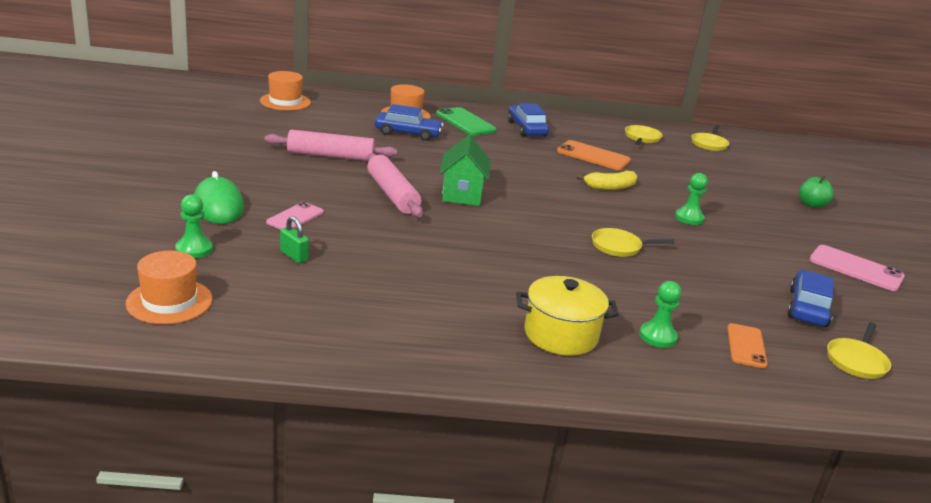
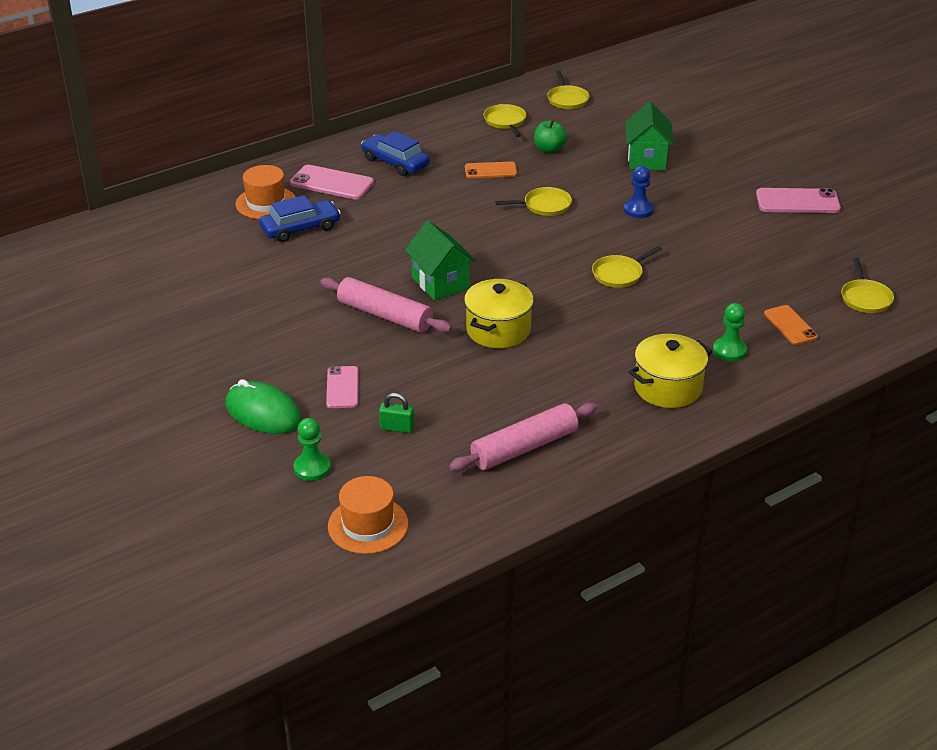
camera: 30 degrees left, 10 degrees up
orange hat [260,71,311,111] -> none
pink rolling pin [265,129,397,161] -> pink rolling pin moved to [449,403,597,471]
green phone [436,107,497,135] -> pink phone [290,165,374,200]
orange phone [557,140,631,170] -> orange phone [465,161,517,178], size x0.66
yellow banana [577,171,637,190] -> yellow pan [495,187,572,216]
green pawn [675,173,708,225] -> blue pawn [624,166,654,218]
blue car [787,270,834,327] -> none
green apple [799,176,834,208] -> green apple moved to [534,119,567,153]
none -> yellow pot [464,279,534,348]
none -> green house [625,102,674,171]

